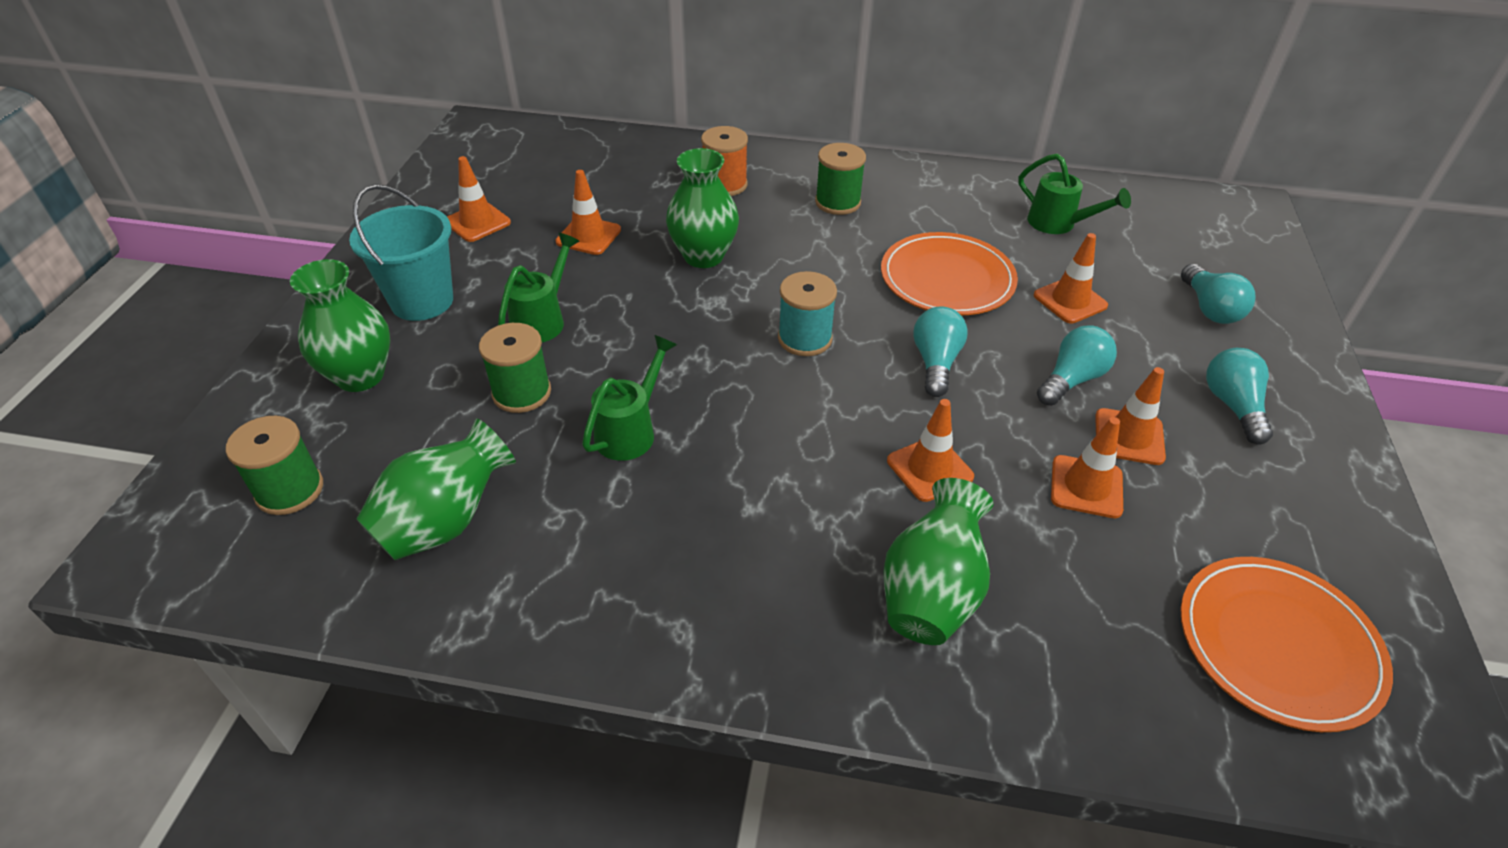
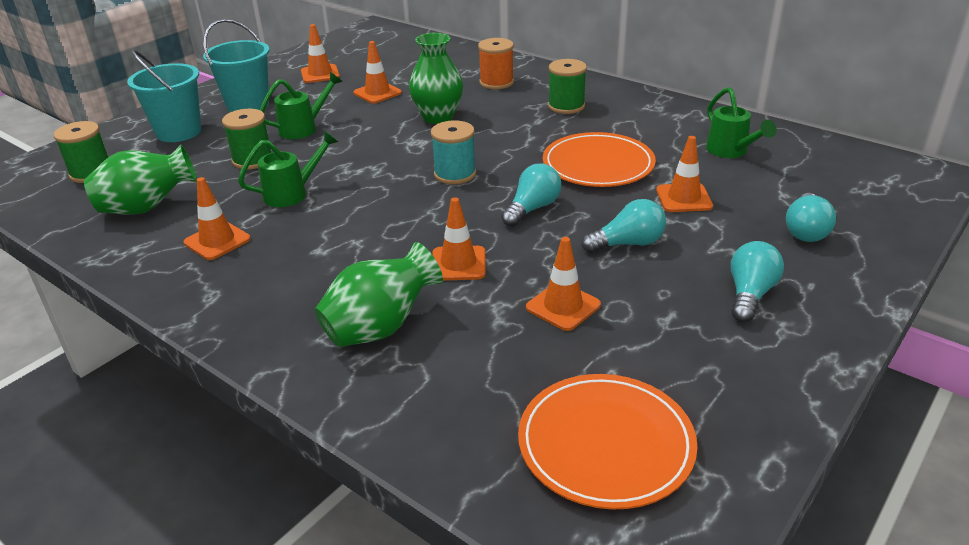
camera: 30 degrees right, 10 degrees down
green vase [290,259,390,392] -> turquoise bucket [127,50,201,142]
orange traffic cone [1095,367,1166,465] -> orange traffic cone moved to [184,177,251,260]

